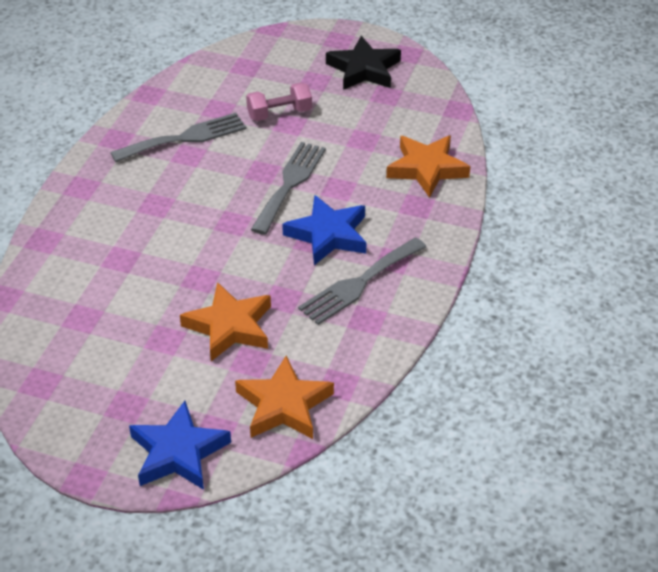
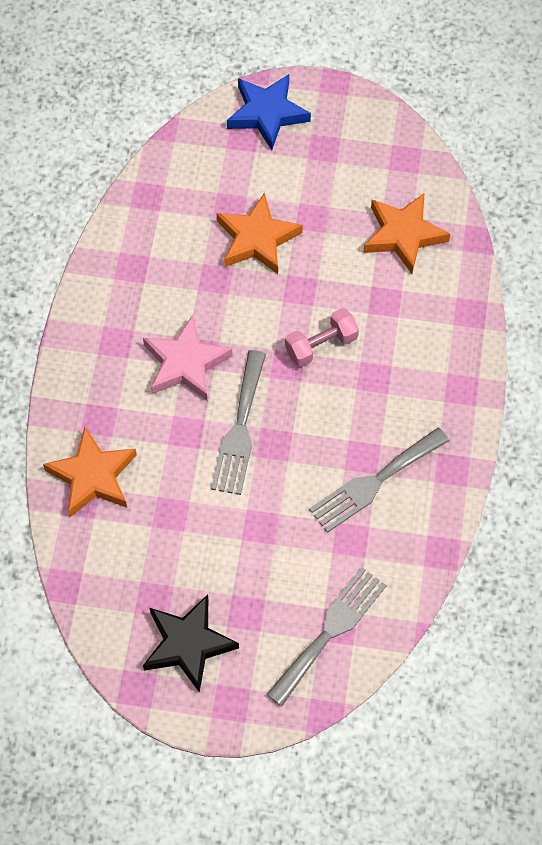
camera: 170 degrees right, 20 degrees up
orange star [235,355,334,439] -> orange star moved to [363,193,450,274]
pink dumbbell [246,82,312,121] -> pink dumbbell moved to [285,308,359,367]
blue star [282,195,366,265] -> pink star [143,315,232,400]
grey fork [298,237,426,325] -> grey fork moved to [266,567,387,706]

